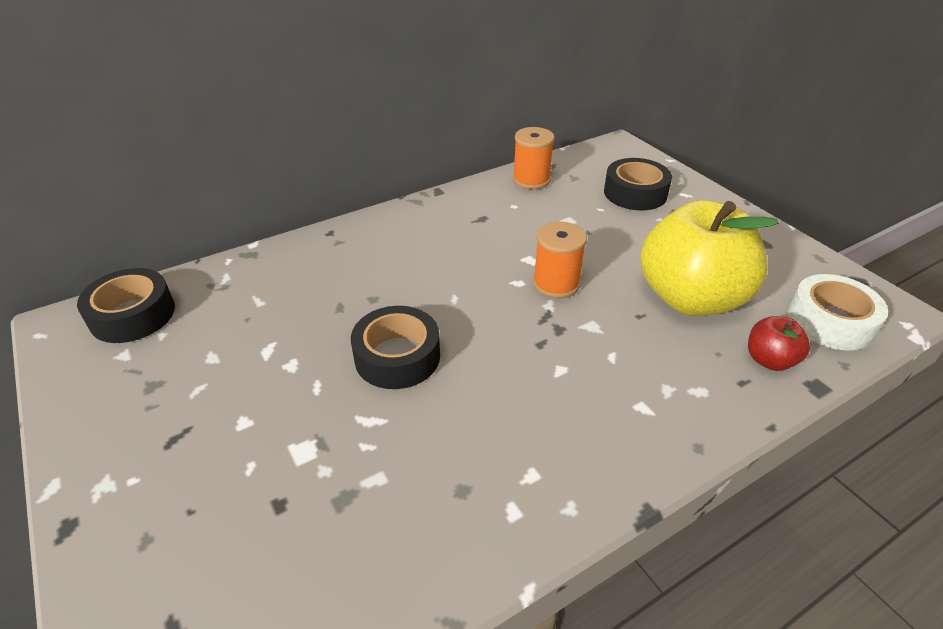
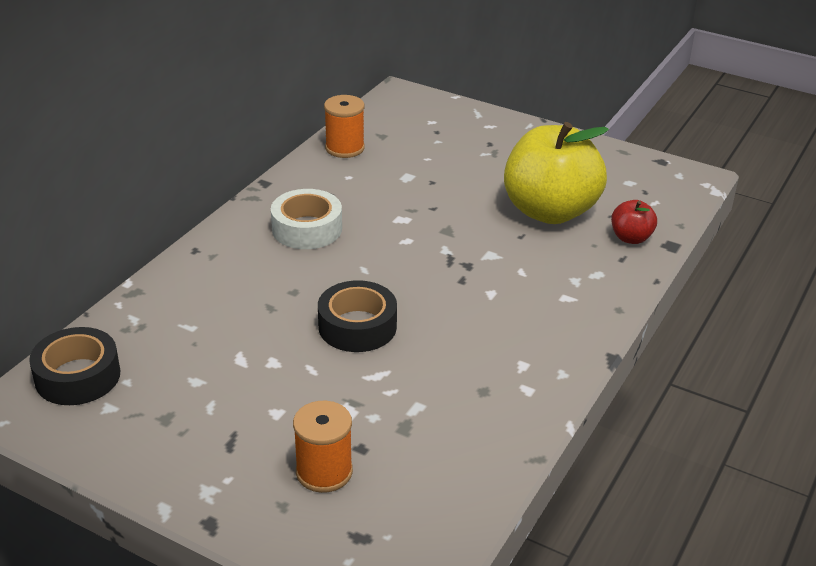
camera: 30 degrees left, 5 degrees down
orange spool [533,221,587,299] -> orange spool moved to [293,401,353,493]
black tape [604,158,672,210] -> none
white tape [788,274,888,351] -> white tape moved to [271,189,342,249]

